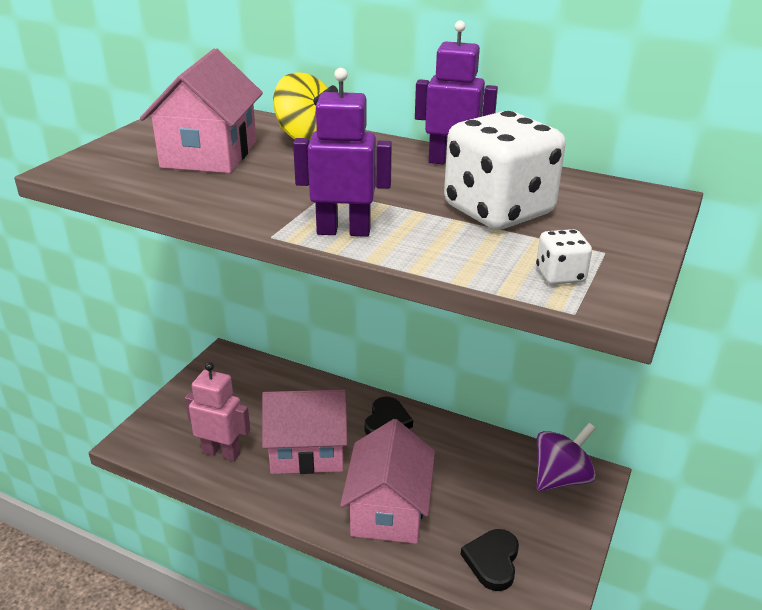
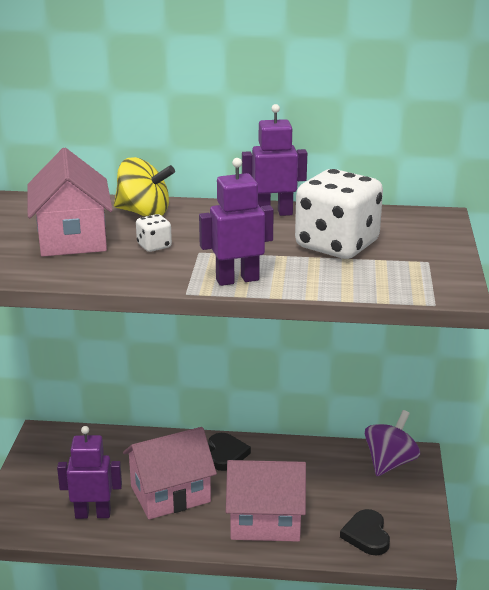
camera: 20 degrees left, 5 degrees down
pink robot [185,362,250,461] -> purple robot [57,426,122,519]
pink house [340,419,435,544] -> pink house turned 75 degrees counterclockwise [226,460,306,542]
white dice [536,229,592,285] -> white dice moved to [136,214,172,252]

